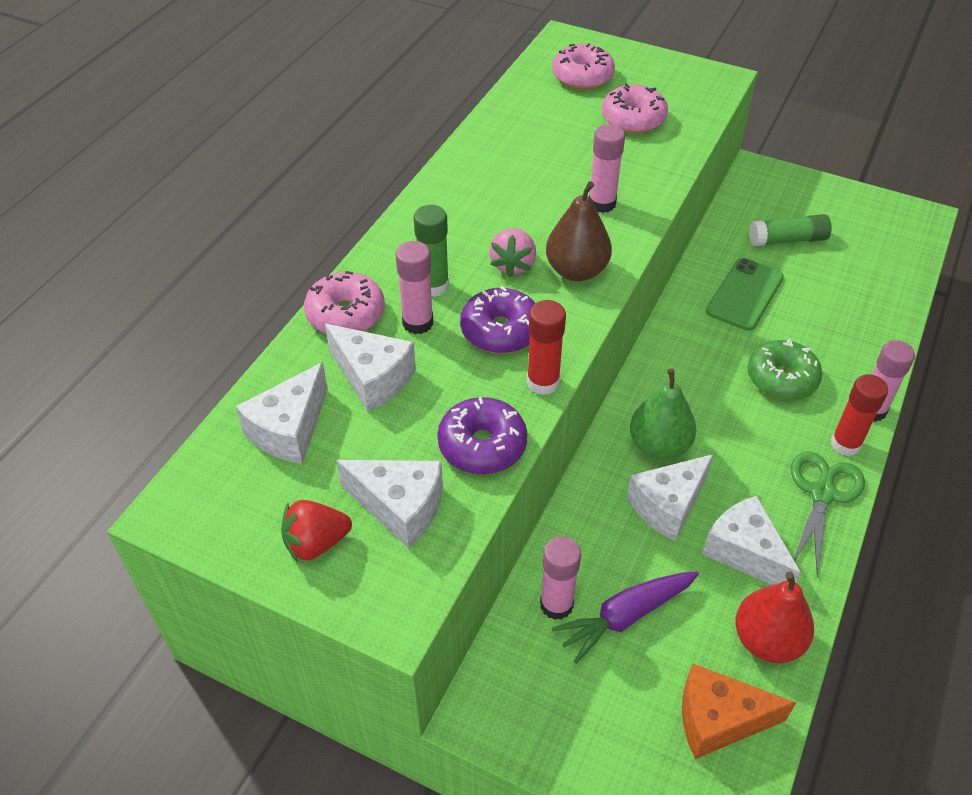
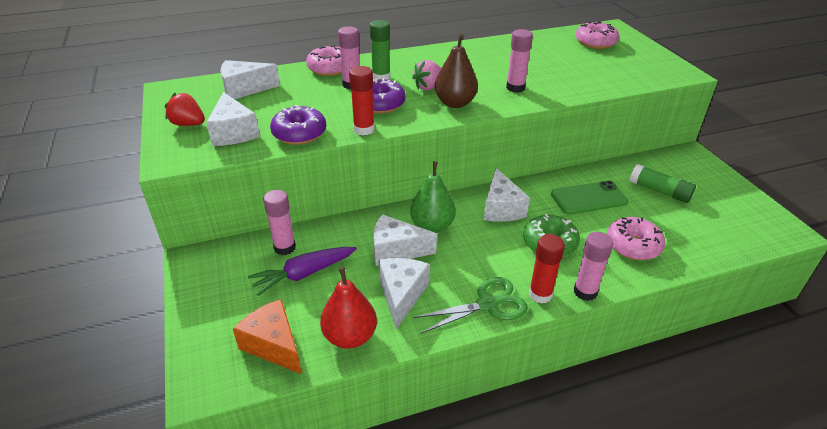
camera: 45 degrees right, 10 degrees down
white cheese [325,324,416,412] -> white cheese moved to [484,168,530,222]
purple carrot [552,571,699,664] -> purple carrot turned 45 degrees counterclockwise [248,247,357,296]
pink donut [602,84,668,134] -> pink donut moved to [607,217,665,260]

